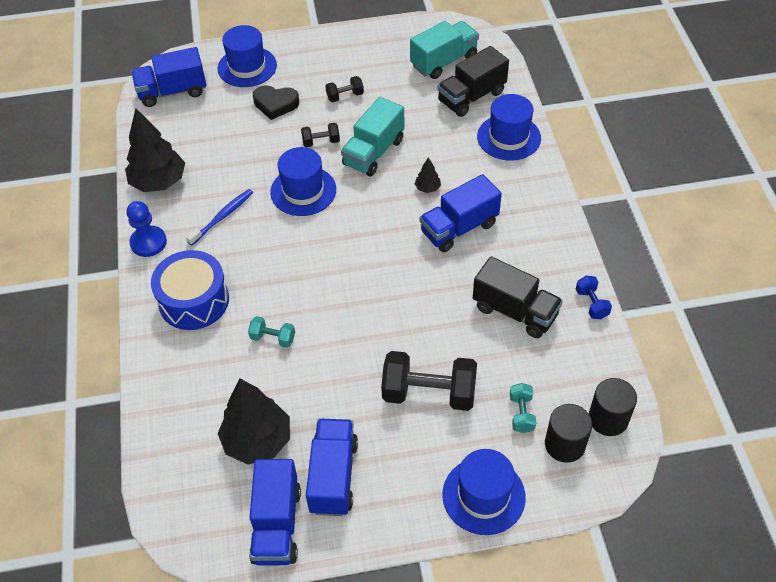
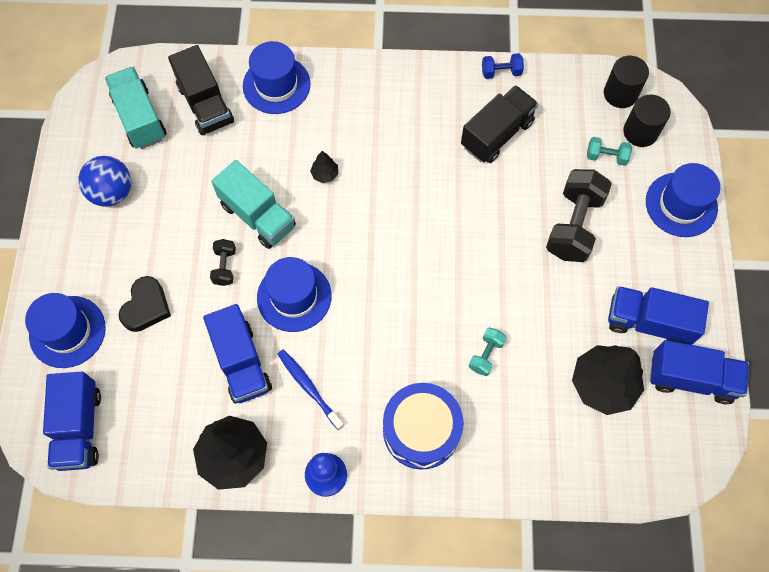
camera: 80 degrees left, 15 degrees up
black dumbbell [325,76,364,102] -> none
blue truck [420,174,502,252] -> blue truck moved to [203,304,272,403]
none -> blue ball [78,156,131,207]

